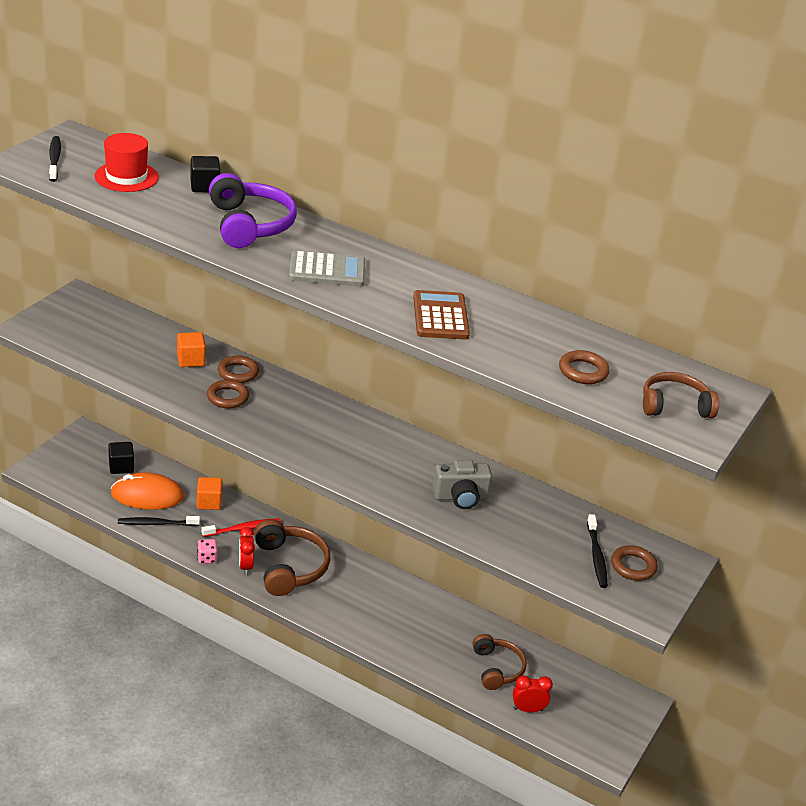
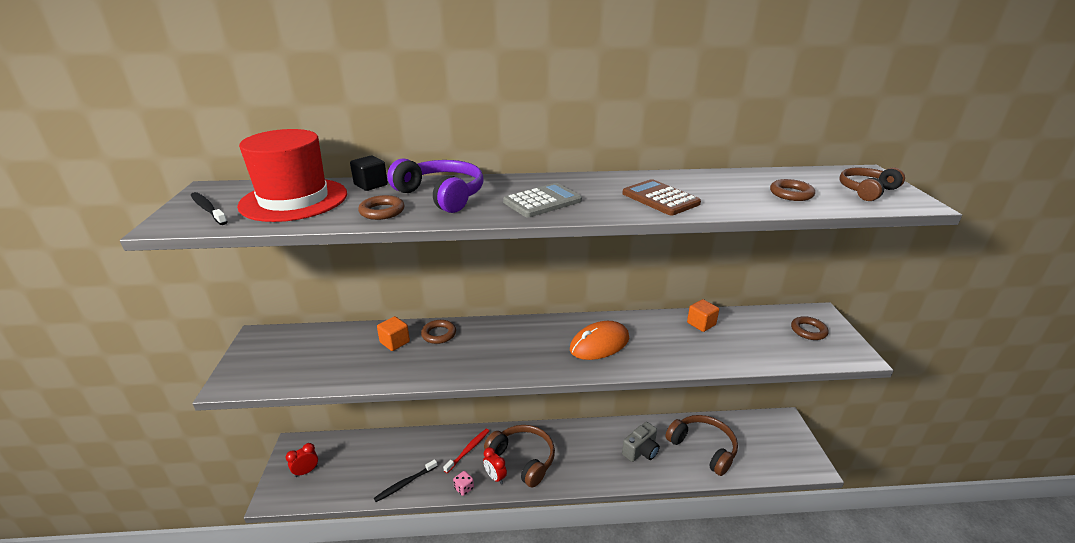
camera: 30 degrees left, 5 degrees down
red hat [94,133,159,192] -> red hat [237,129,347,222], size x1.65
black cube [108,442,134,474] -> none
orange mouse [111,472,184,510] -> orange mouse moved to [570,321,629,360]
orange cube [197,477,222,510] -> orange cube moved to [687,299,719,332]
brown ring [207,380,249,408] -> brown ring moved to [358,195,404,220]
grey camera [433,460,492,509] -> grey camera moved to [622,422,660,462]
brown headphones [472,634,527,690] -> brown headphones [665,415,738,476], size x1.52
red clock [513,676,553,713] -> red clock moved to [286,443,318,477]
black toothbrush [587,514,608,588] -> none

